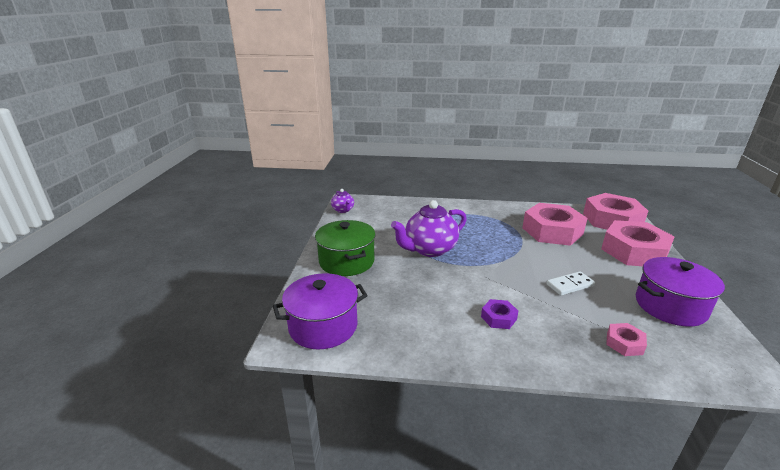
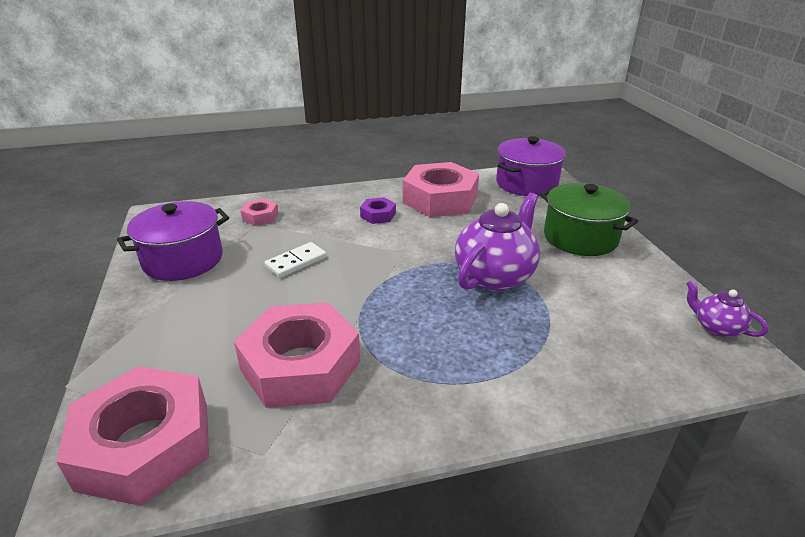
camera: 160 degrees right, 5 degrees up
pink nut [601,220,675,266] -> pink nut moved to [403,162,479,217]

